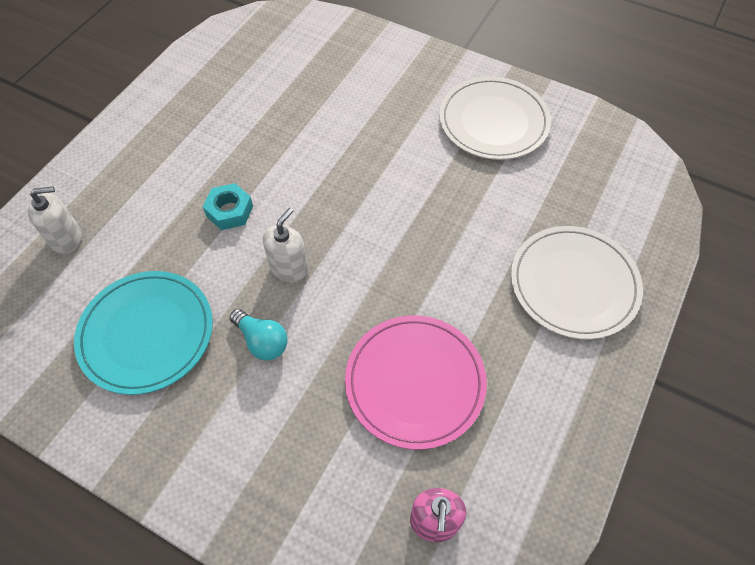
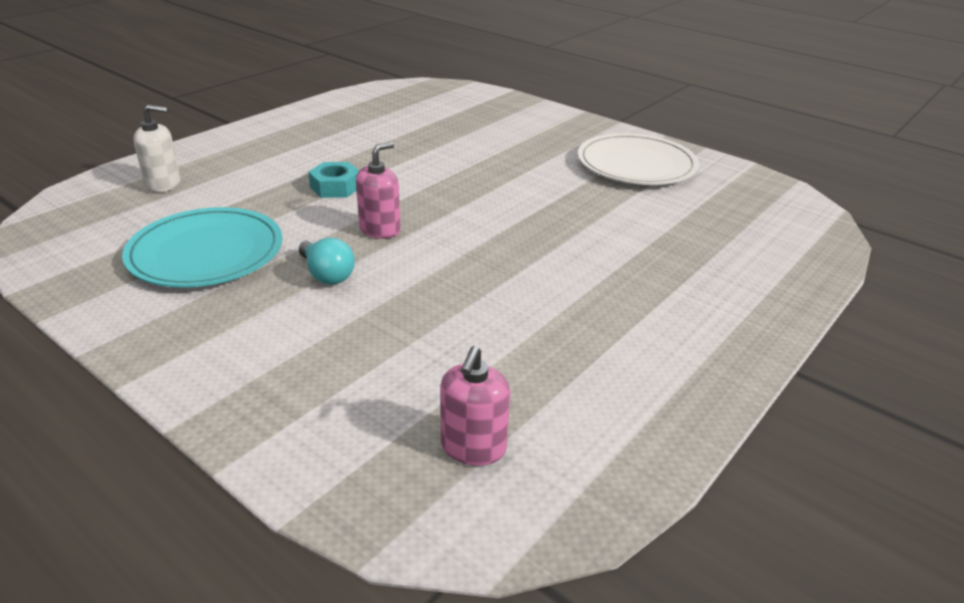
camera: 10 degrees right, 25 degrees down
white soap dispenser [263,208,308,282] -> pink soap dispenser [356,142,401,239]
pink plate [345,315,487,450] -> none
white plate [511,226,643,339] -> none

